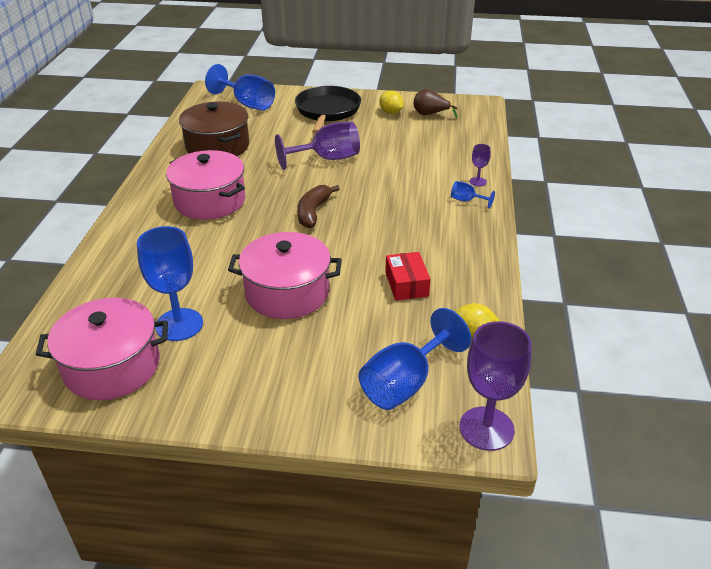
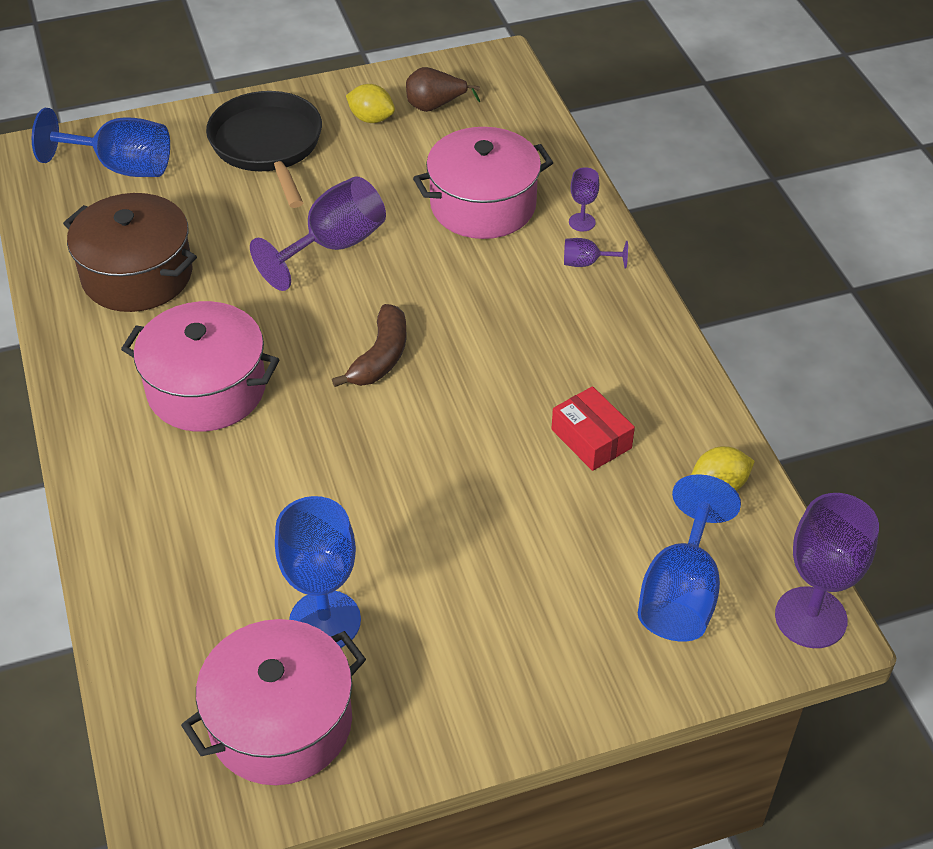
camera: 25 degrees left, 10 degrees up
pink pot [228,232,342,319] -> pink pot moved to [413,127,553,239]
brown banana [297,185,340,228] -> brown banana turned 150 degrees counterclockwise [332,304,406,387]
blue goblet [451,181,495,208] -> purple goblet [564,238,628,268]

